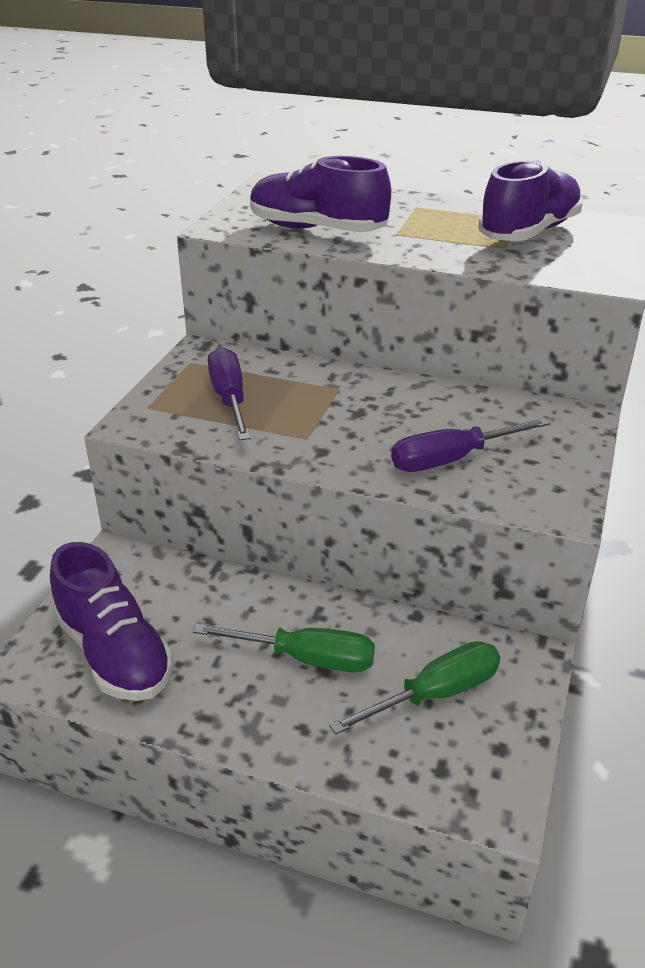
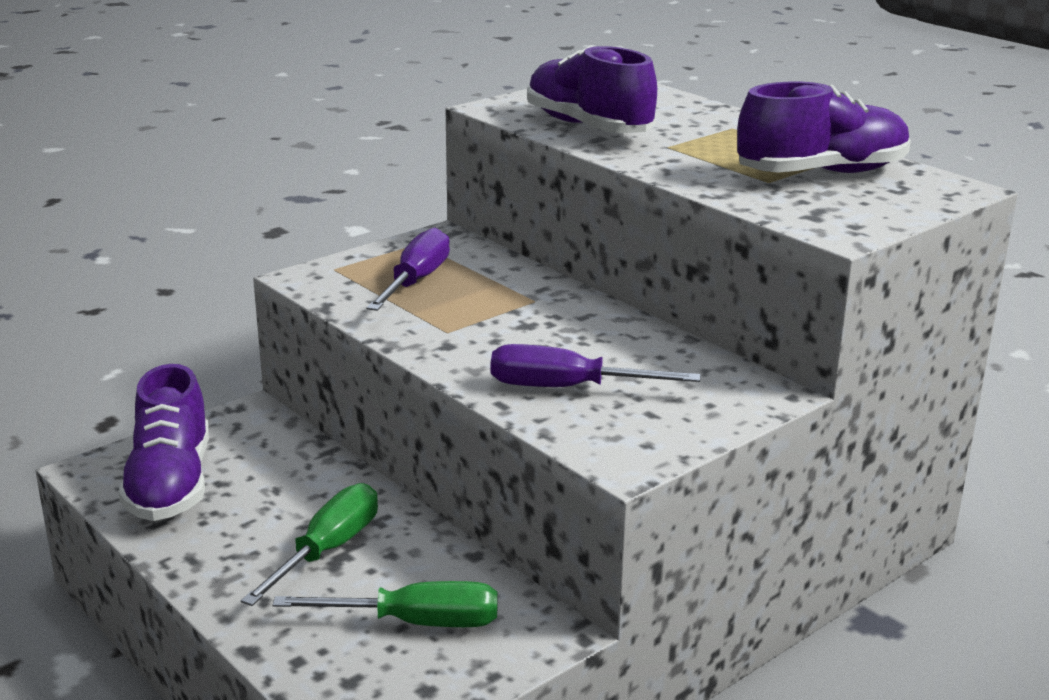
camera: 30 degrees right, 10 degrees down
green screwdriver [193,624,375,672] -> green screwdriver turned 105 degrees counterclockwise [241,483,378,606]

